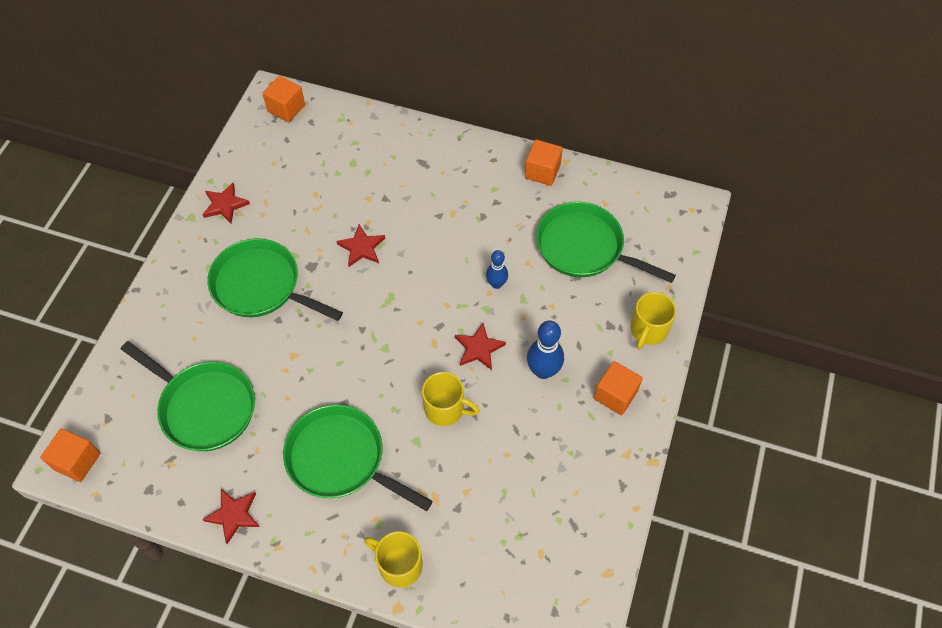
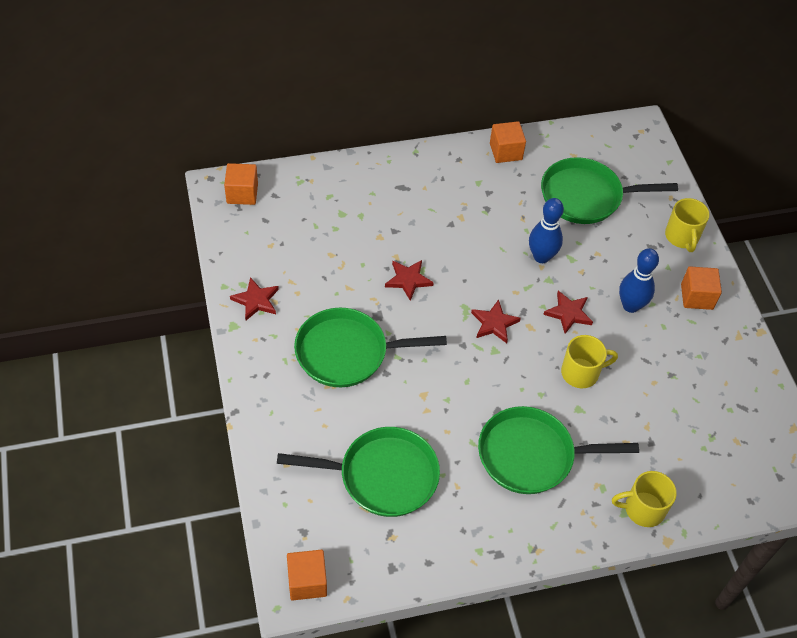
camera: 35 degrees left, 5 degrees down
red star [202,489,259,544] -> red star moved to [471,299,521,343]
blue bowling pin [486,250,508,289] -> blue bowling pin [529,198,564,263], size x1.57

